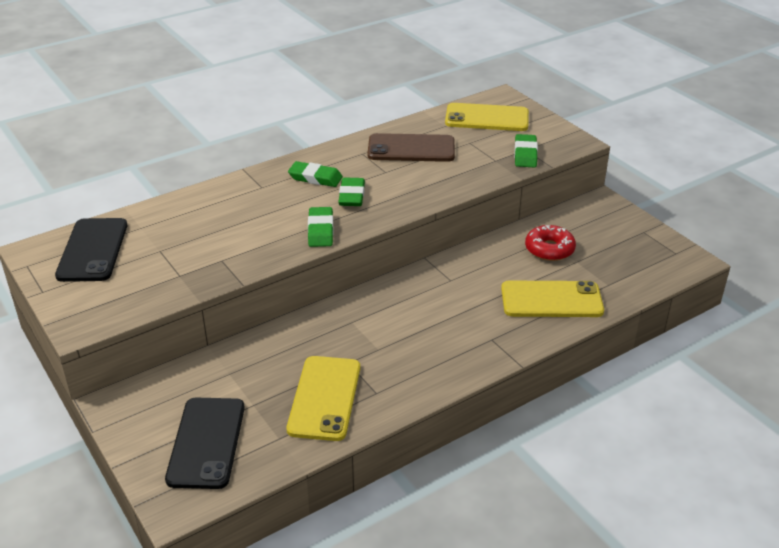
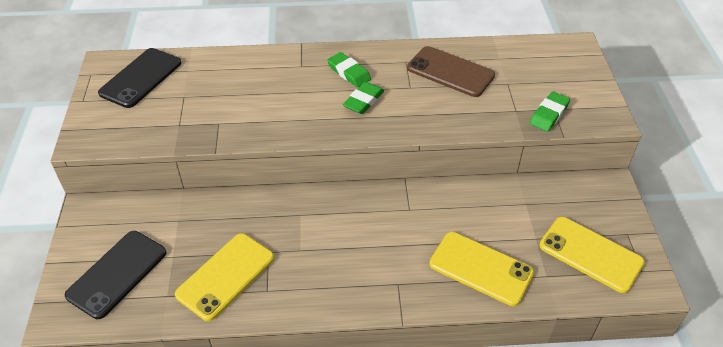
camera: 30 degrees right, 10 degrees up
green eraser [308,207,333,247] -> none
yellow phone [445,103,529,131] -> yellow phone moved to [540,217,645,293]
red donut [525,225,576,261] -> none

